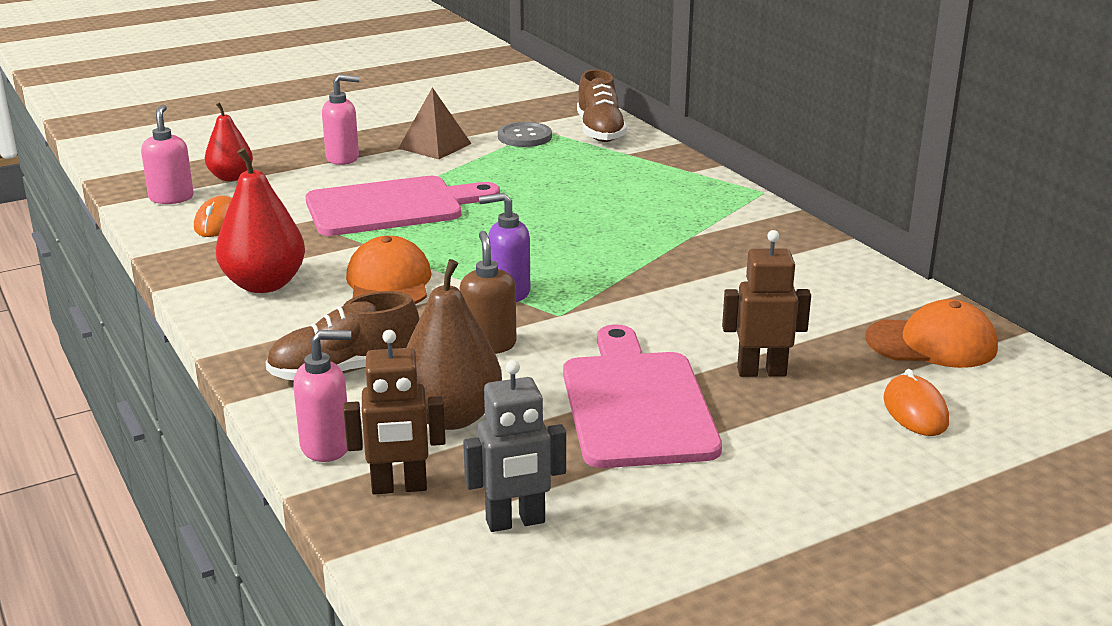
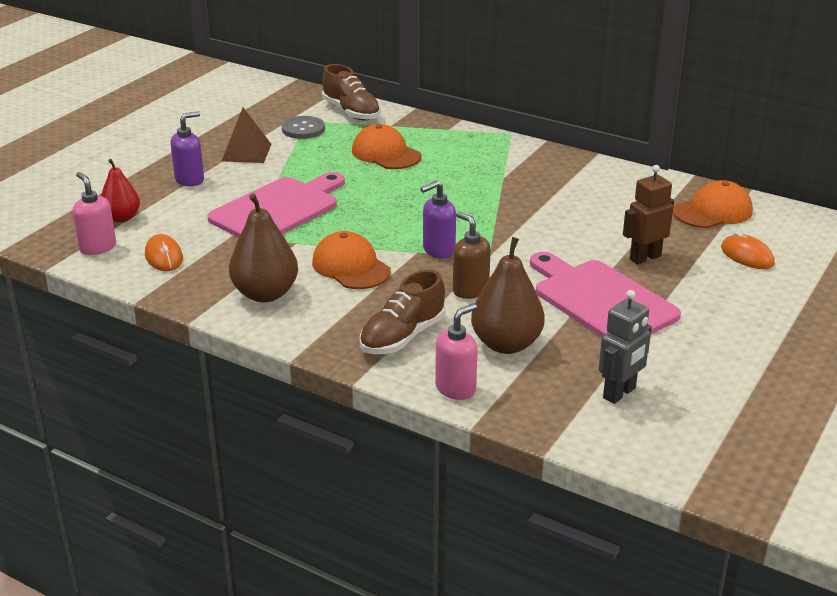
camera: 30 degrees left, 5 degrees up
red pear [216,148,305,293] -> brown pear [229,194,298,302]
pink soap dispenser [322,75,360,165] -> purple soap dispenser [170,111,204,186]
brown robot [344,330,446,495] -> none
none -> orange cap [352,124,421,169]

